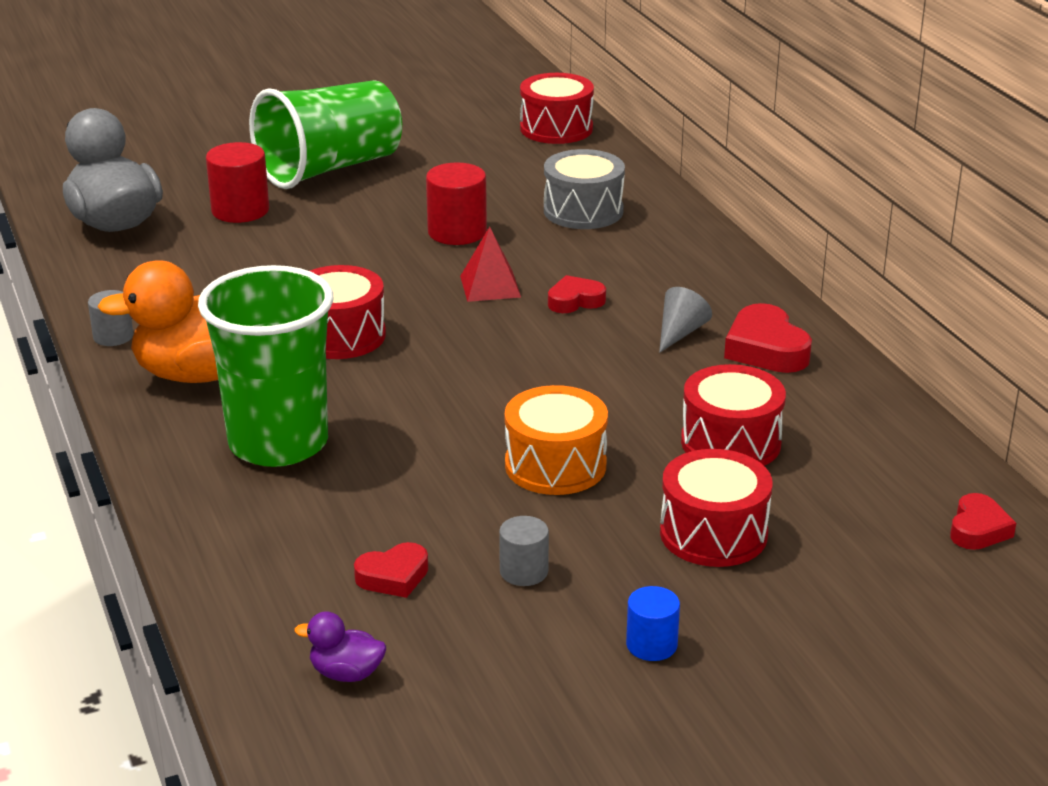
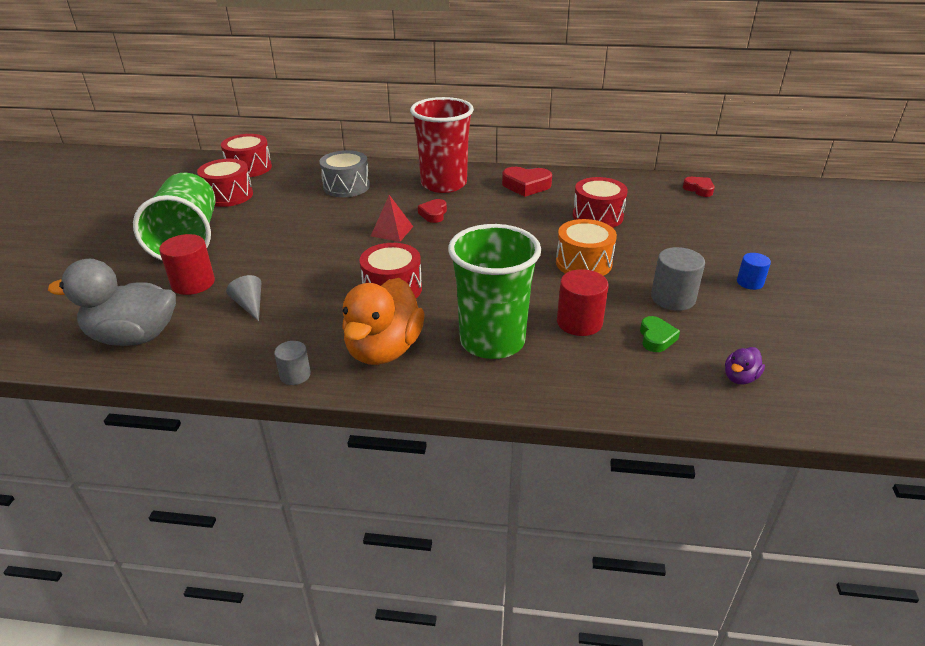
camera: 60 degrees left, 5 degrees up
red heart [354,542,428,598] -> green heart [640,316,680,352]
red cylinder [426,162,487,245] -> red cylinder moved to [557,269,608,336]
grey cylinder [499,516,549,586] -> grey cylinder [651,247,705,311], size x1.64
grey cone [659,287,712,353] -> grey cone moved to [226,275,261,321]
red drum [660,449,773,567] -> red drum moved to [197,159,253,207]
none -> red cup [410,97,474,193]

